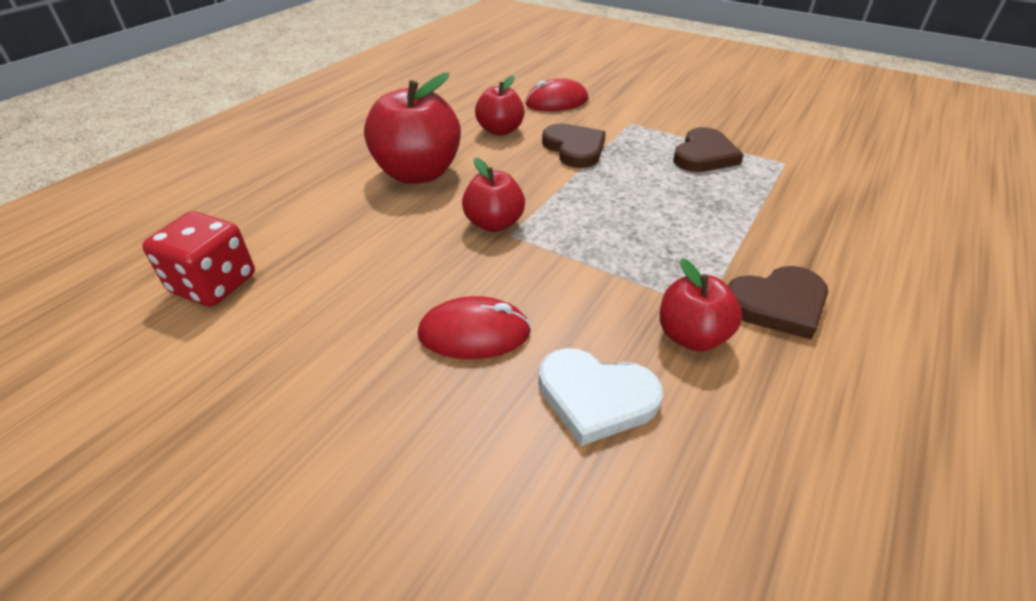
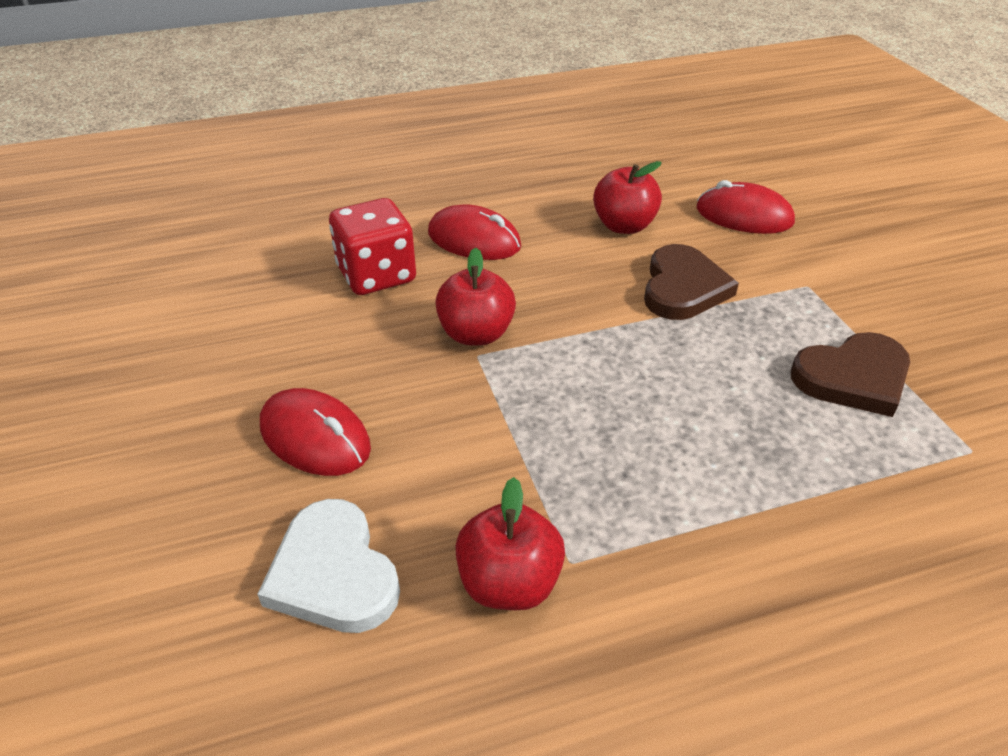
camera: 40 degrees right, 0 degrees up
red dice [142,211,255,307] -> red dice moved to [329,198,416,295]
red apple [364,73,461,184] -> red mouse [428,204,521,260]
brown heart [727,266,828,340] -> none

